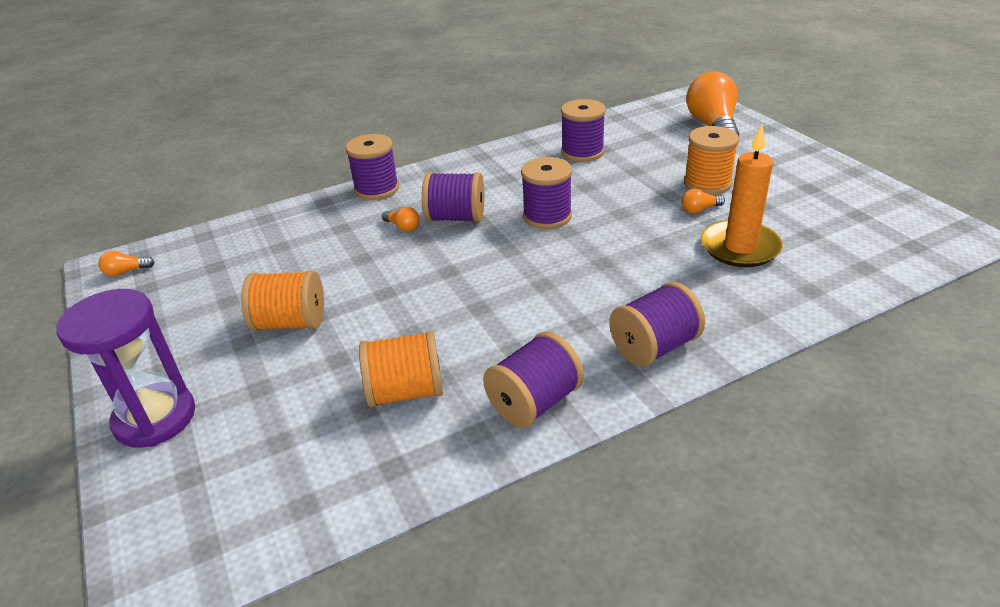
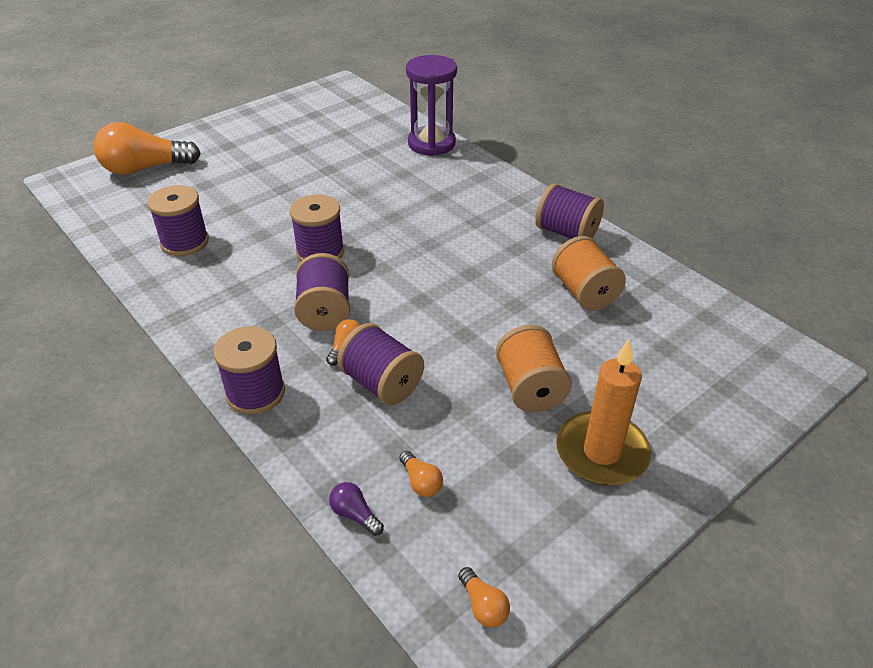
camera: 105 degrees left, 5 degrees up
purple hourglass [56,289,195,448] -> purple hourglass moved to [406,55,457,156]
purple spool [609,282,705,367] -> purple spool moved to [337,323,424,406]
orange light bulb [681,189,725,213] -> orange light bulb moved to [399,451,443,497]
orange spool [684,126,739,195] -> none
orange candle [701,124,783,267] -> orange candle moved to [556,339,651,485]
none -> purple light bulb [329,482,384,536]

